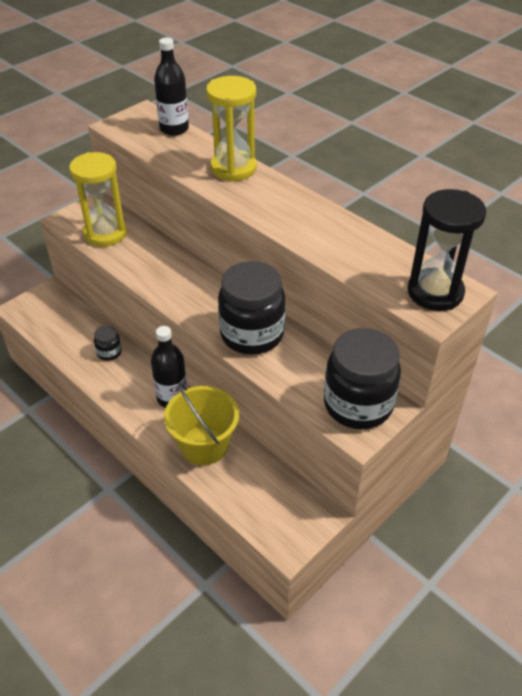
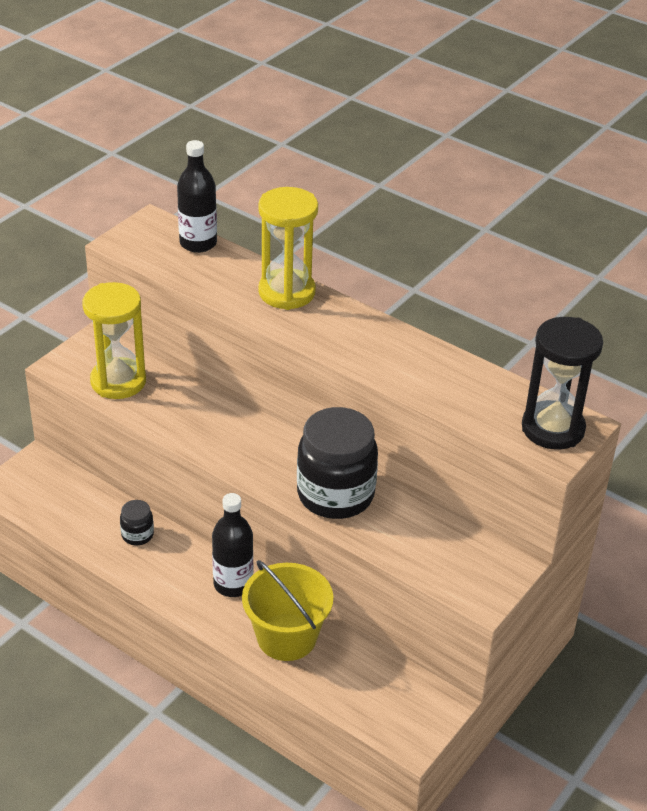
camera: 10 degrees left, 5 degrees down
black jar [324,328,401,429] -> none

